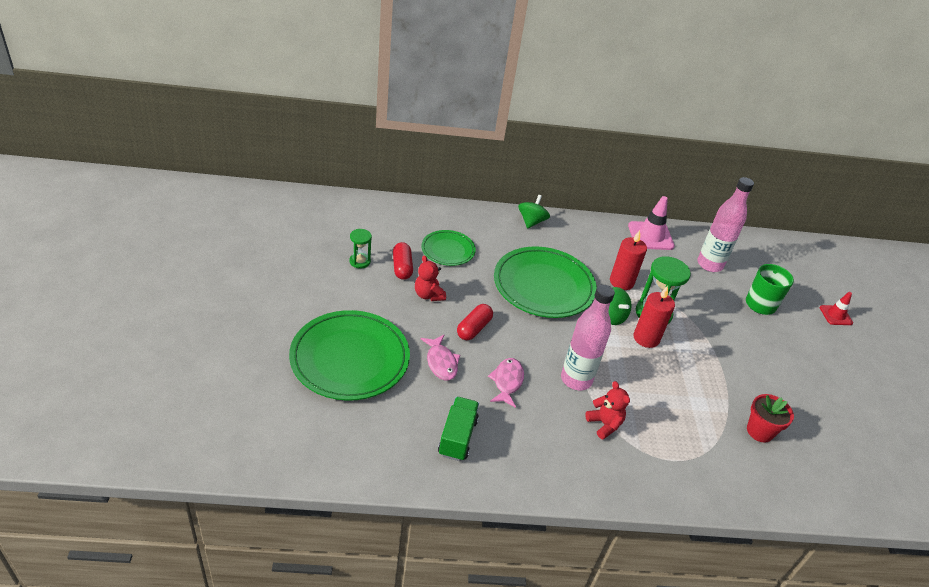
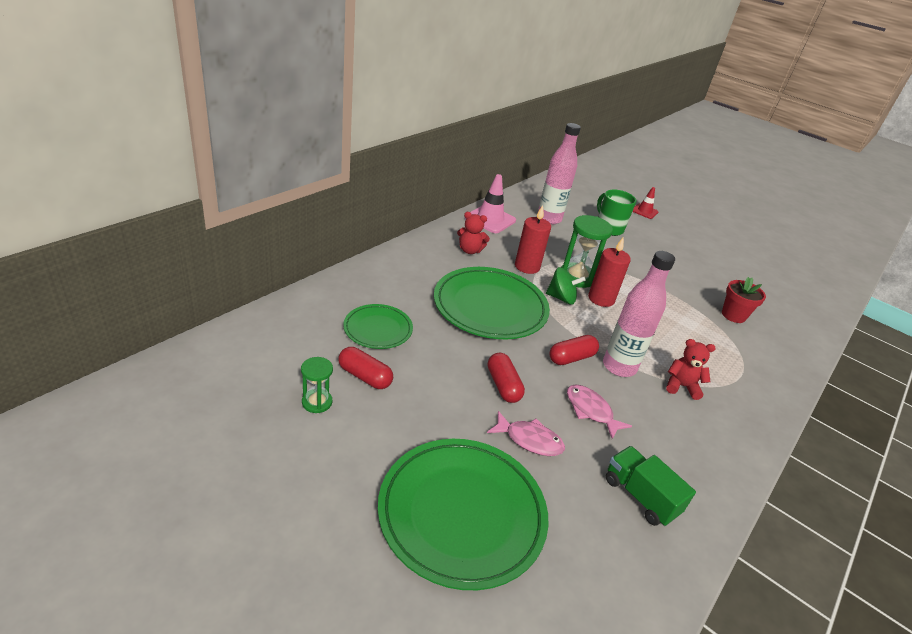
camera: 50 degrees left, 5 degrees down
red teddy bear [415,256,446,301] -> red teddy bear moved to [457,212,490,254]
green spinning top [518,195,550,229] -> none
none -> red capsule [549,335,599,365]

